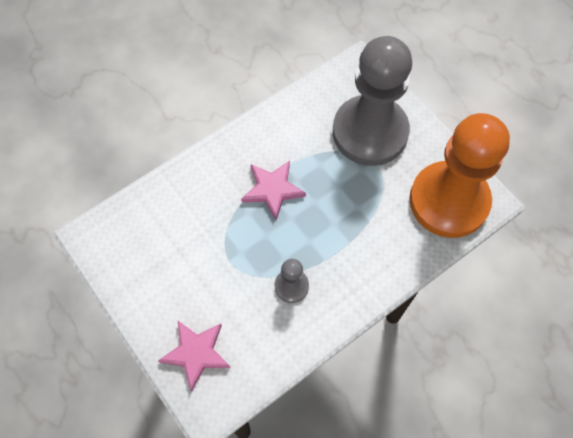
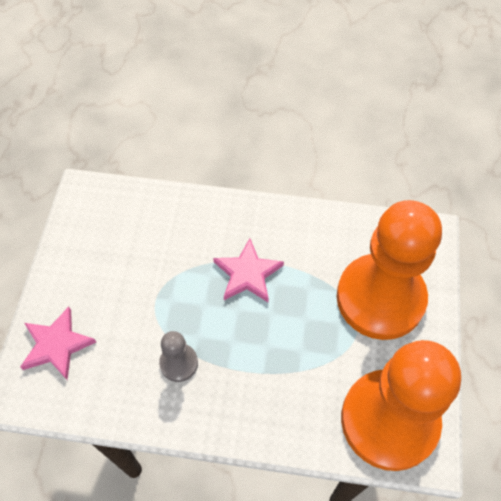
camera: 45 degrees right, 5 degrees down
grey pawn [333,36,412,166] -> orange pawn [337,200,442,340]

